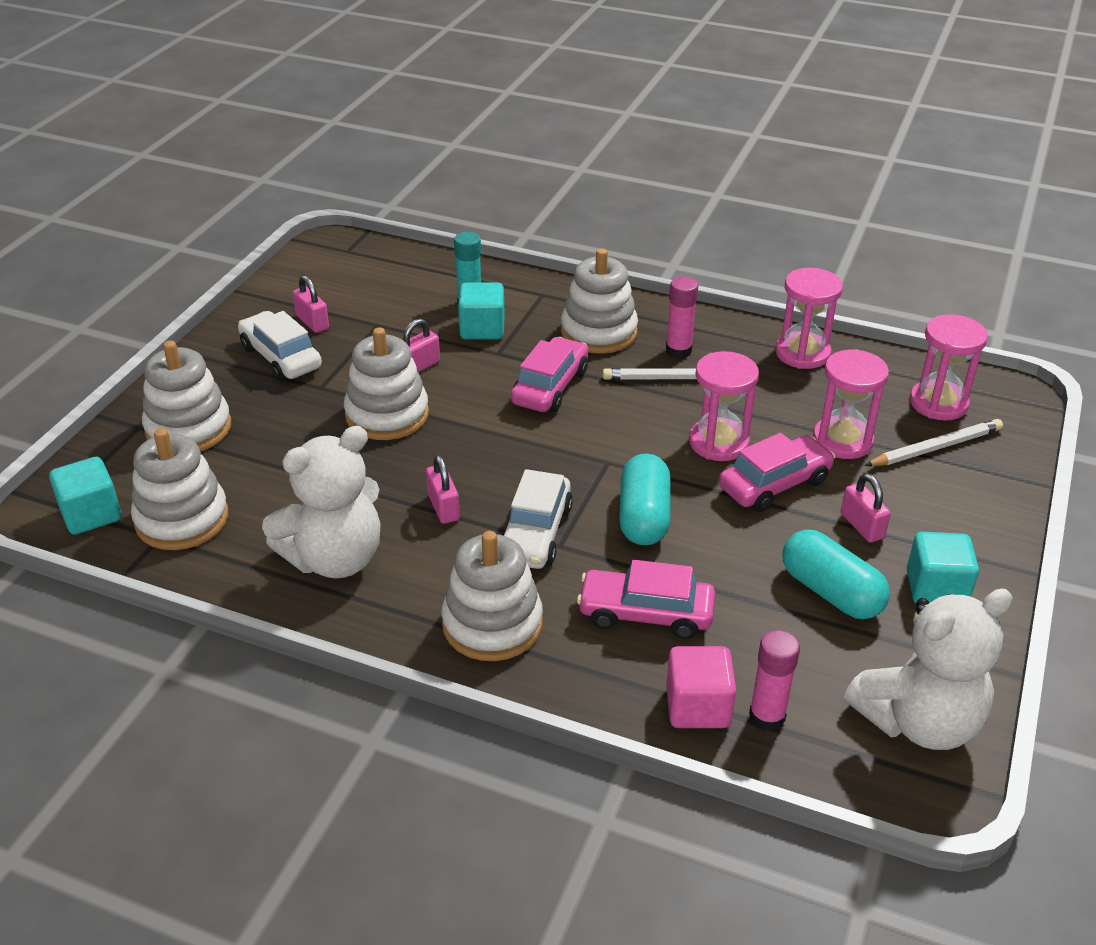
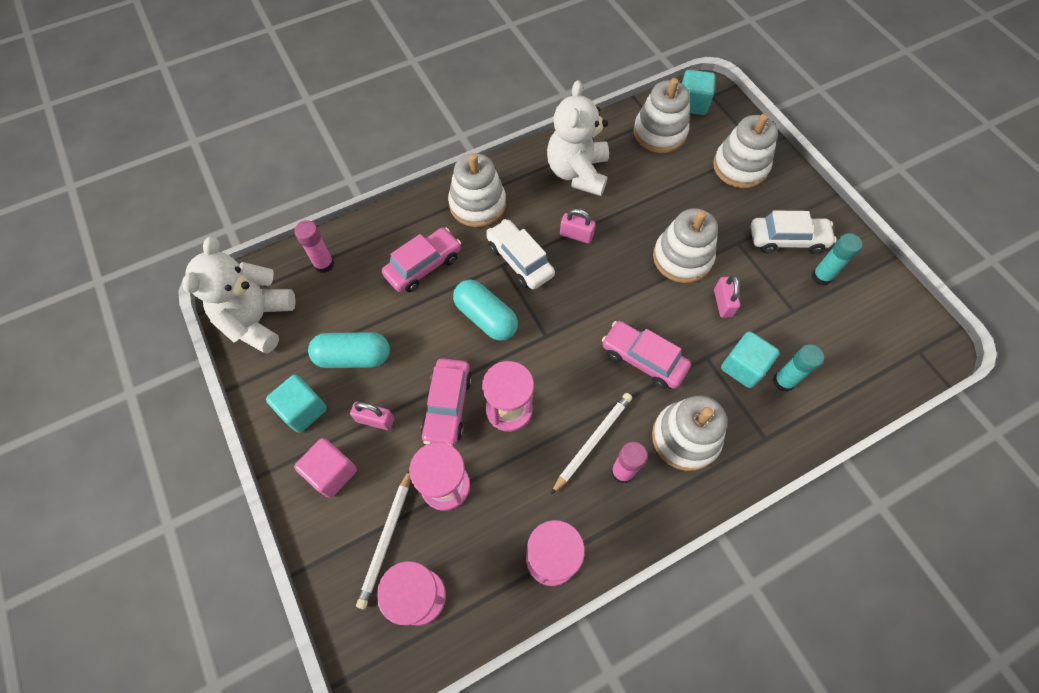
camera: 130 degrees right, 25 degrees up
pink padlock [293,275,329,333] -> turquoise glue stick [812,233,862,286]
pink car [511,337,588,412] -> pink car turned 150 degrees clockwise [602,321,691,389]
pink cube [666,646,736,728] -> pink cube moved to [294,438,357,498]

